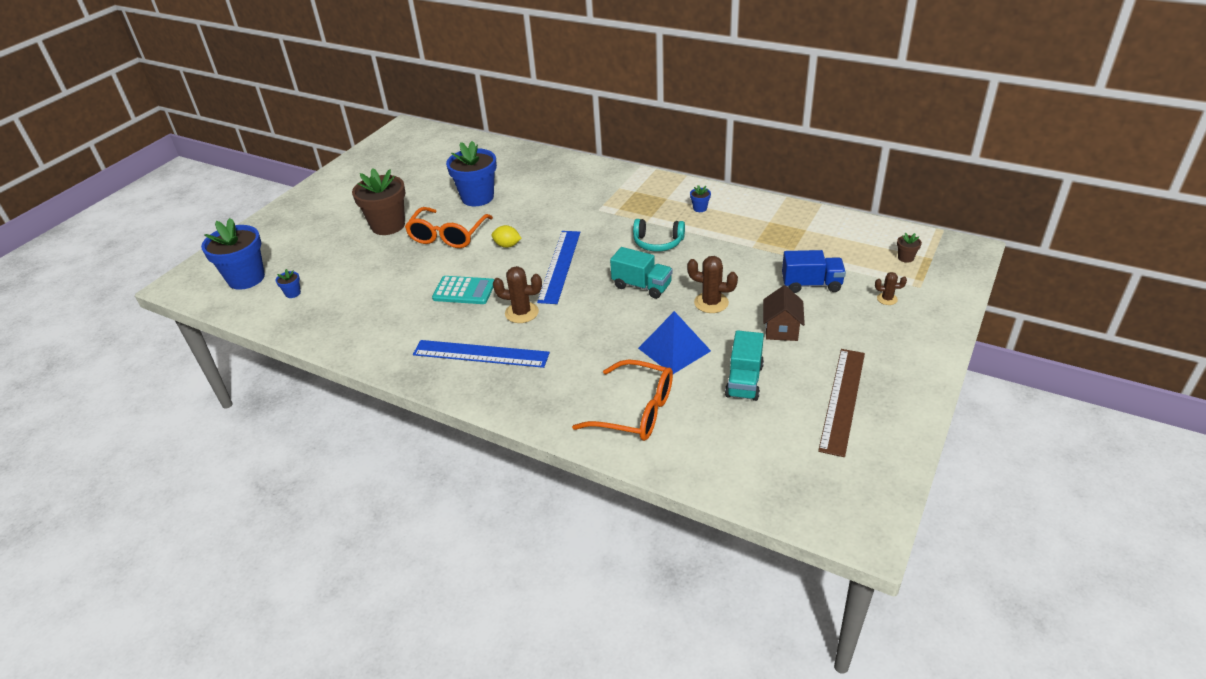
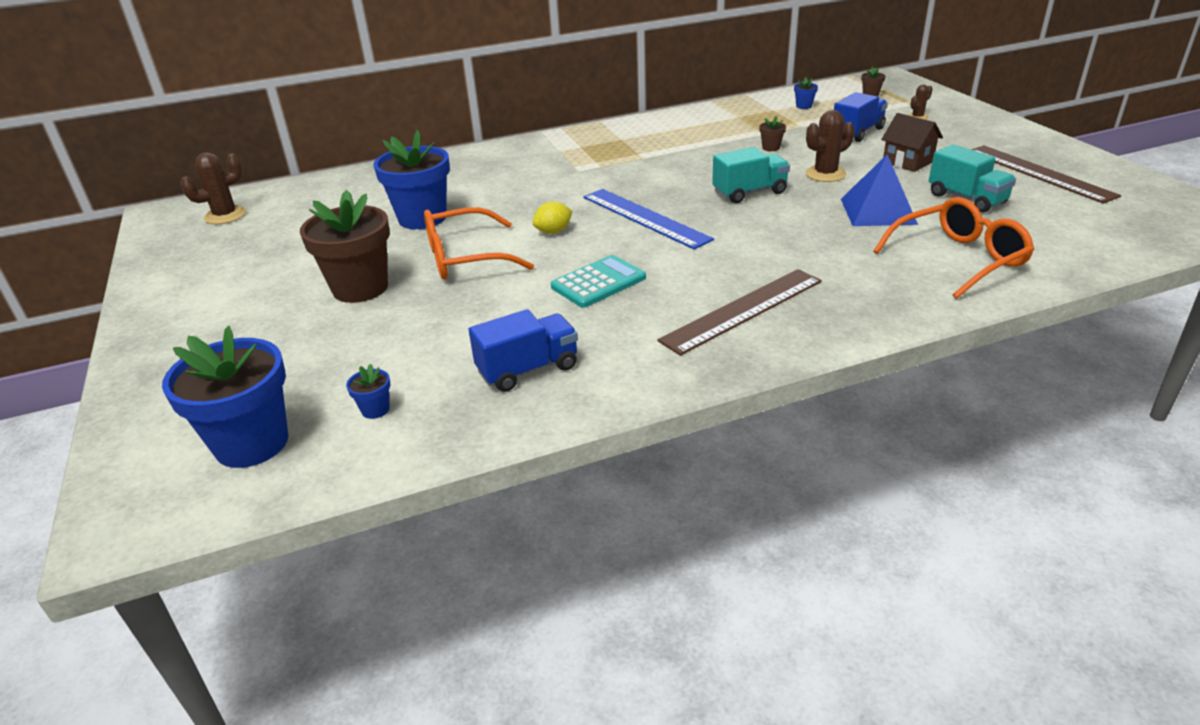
camera: 50 degrees left, 5 degrees down
orange glasses [405,207,493,248] -> orange glasses turned 105 degrees clockwise [424,207,534,280]
blue ruler [413,340,550,368] -> brown ruler [657,269,822,356]
brown cactus [493,266,542,323] -> brown cactus moved to [180,152,246,224]
turquoise headphones [633,219,685,252] -> none
blue flower pot [690,185,711,212] -> blue flower pot moved to [794,78,818,109]
none -> blue truck [468,309,578,392]
none -> brown flower pot [759,116,786,151]

